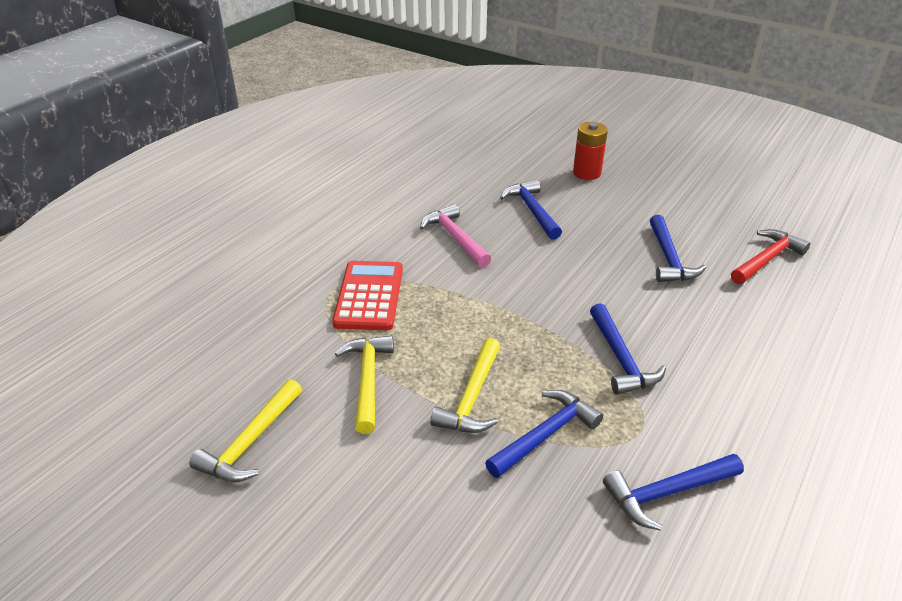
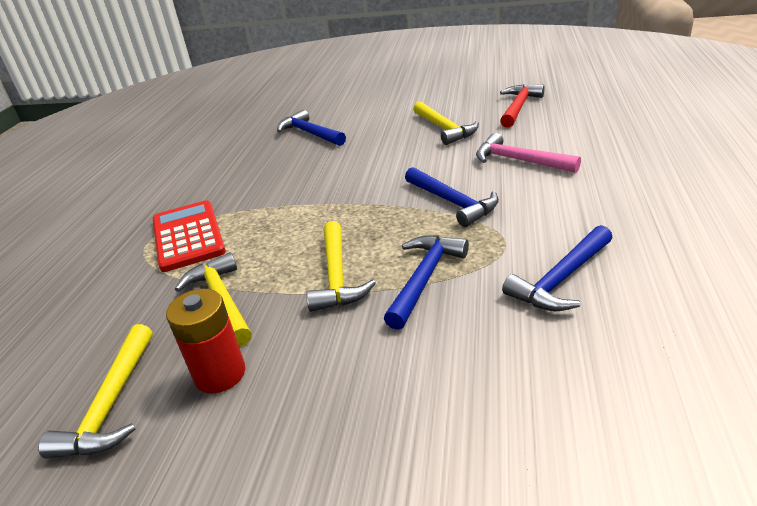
camera: 20 degrees left, 5 degrees down
pink hammer [420,204,491,268] -> pink hammer moved to [476,133,581,173]
red battery [573,122,608,180] -> red battery moved to [166,289,245,394]
blue hammer [650,215,706,282] -> yellow hammer [413,101,479,145]

